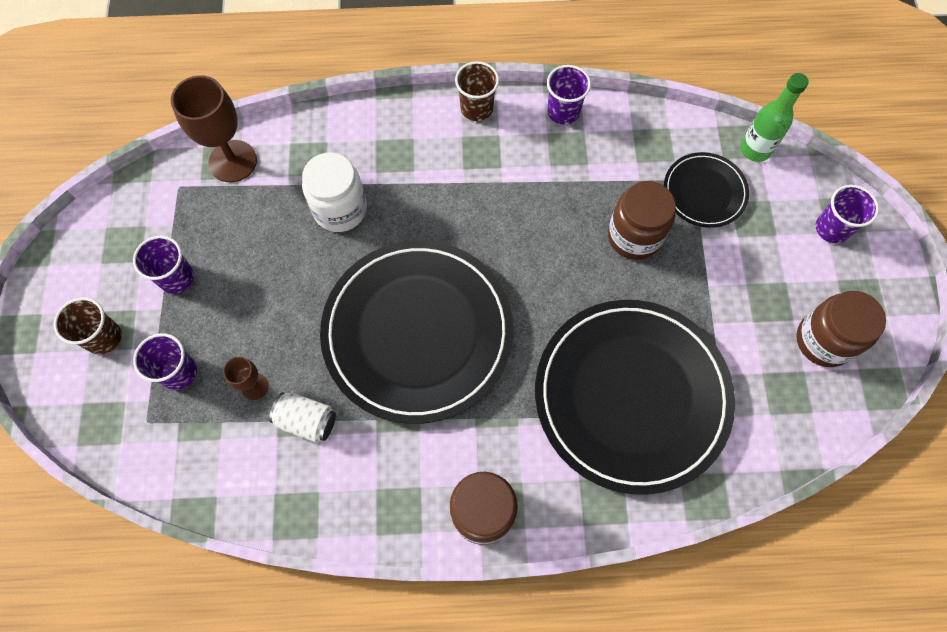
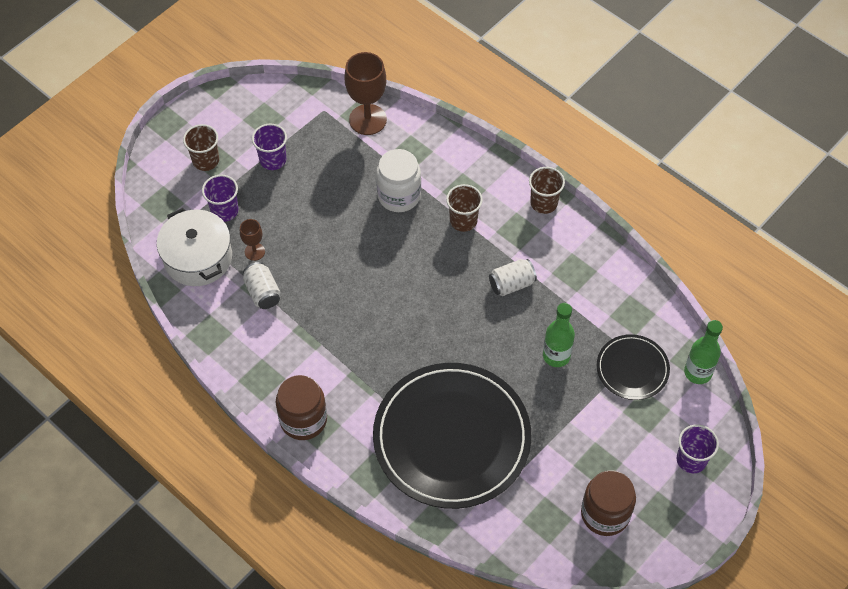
camera: 45 degrees right, 10 degrees down
black plate [320,240,514,424] -> none
purple cup [547,65,591,125] -> none
brown jar [608,181,676,260] -> green bottle [543,303,575,367]
none -> white pot [157,208,232,286]
none -> brown cup [446,184,483,232]
none -> white can [489,259,537,296]

